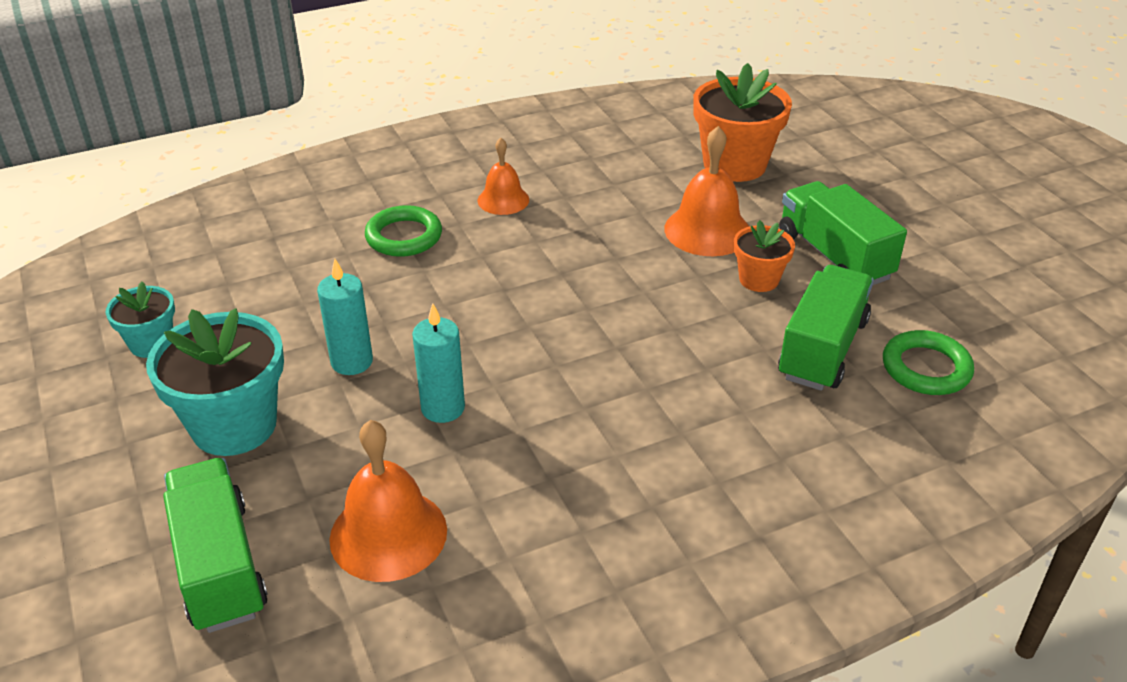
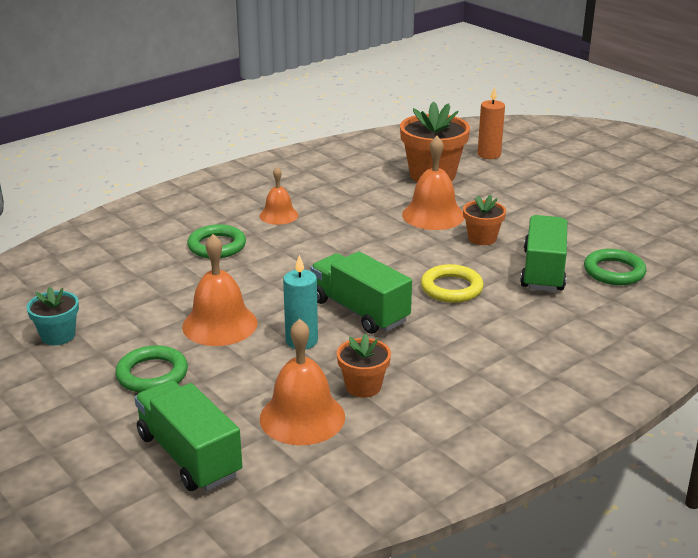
camera: 15 degrees left, 10 degrees down
turquoise flower pot [146,308,284,456] -> green ring [115,345,188,393]
turquoise candle [317,259,373,375] -> orange bell [182,234,258,346]
green truck [779,181,907,286] -> green truck moved to [310,251,412,334]
none -> orange flower pot [337,334,391,398]
none -> yellow ring [421,264,484,303]
none -> orange candle [478,86,505,159]

